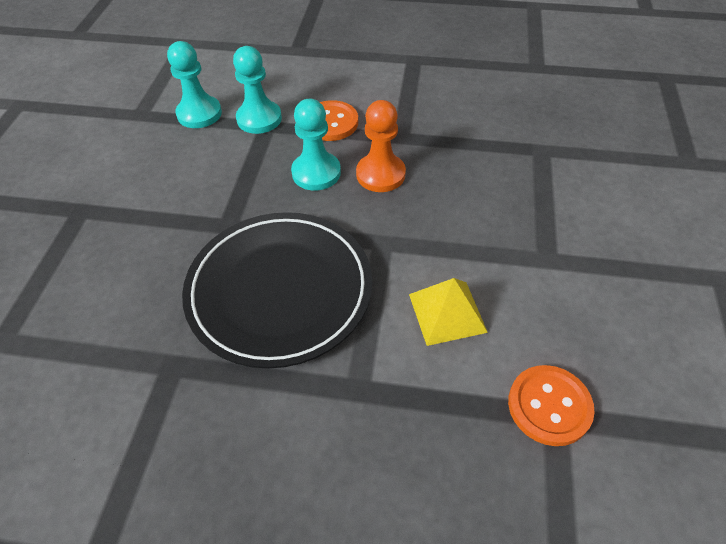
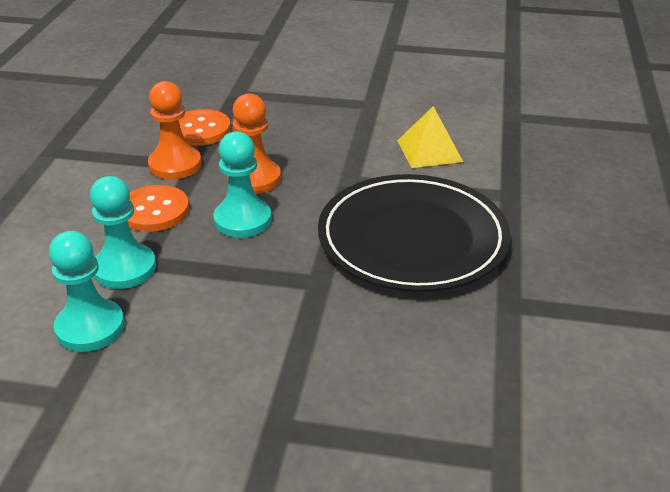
camera: 90 degrees left, 15 degrees down
orange button [508,365,595,446] -> orange button moved to [179,109,231,146]
none -> orange pawn [148,81,202,180]

